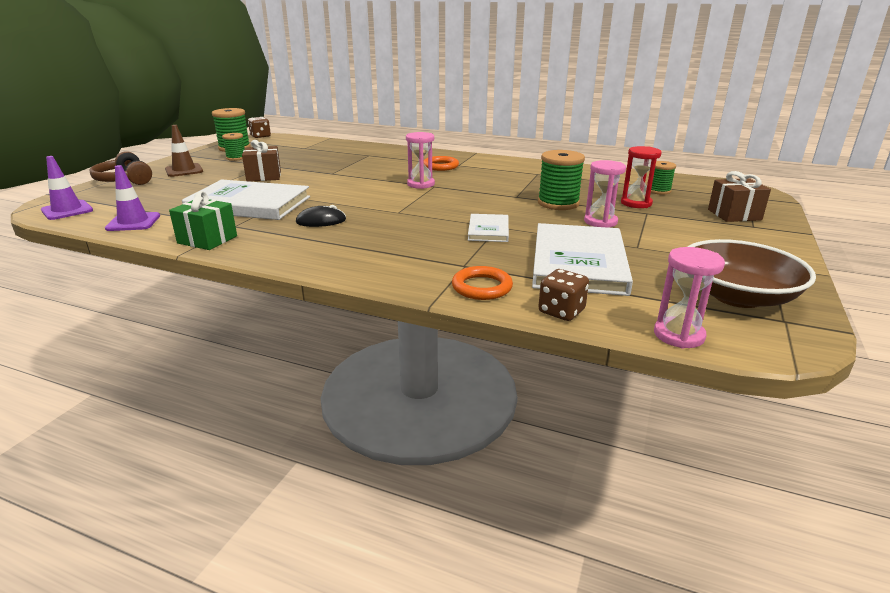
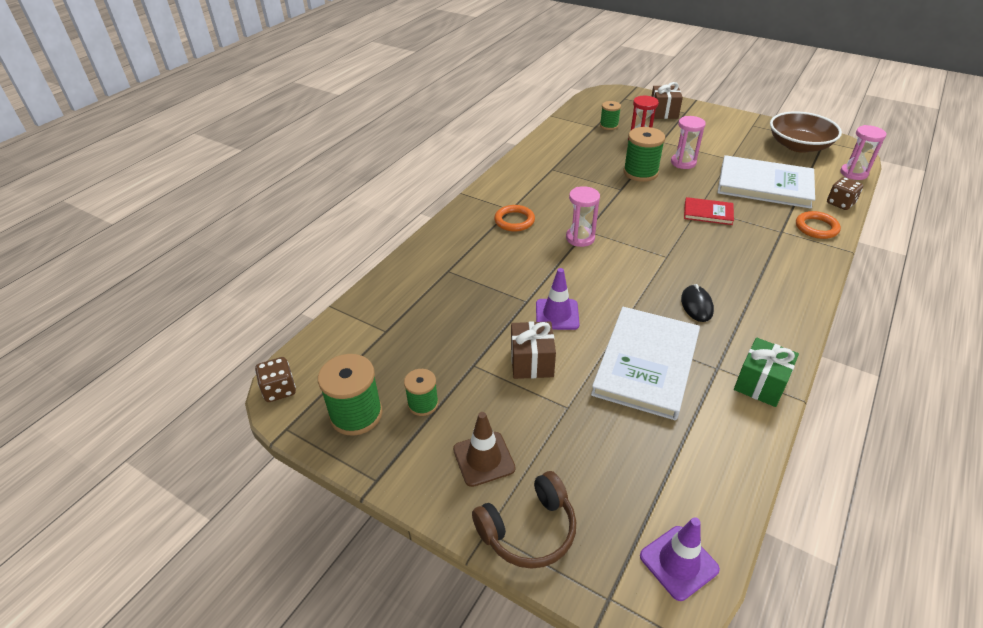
camera: 80 degrees left, 15 degrees up
purple traffic cone [105,165,160,231] -> purple traffic cone moved to [536,268,579,330]
white book [468,214,509,242] -> red book [684,197,734,225]

